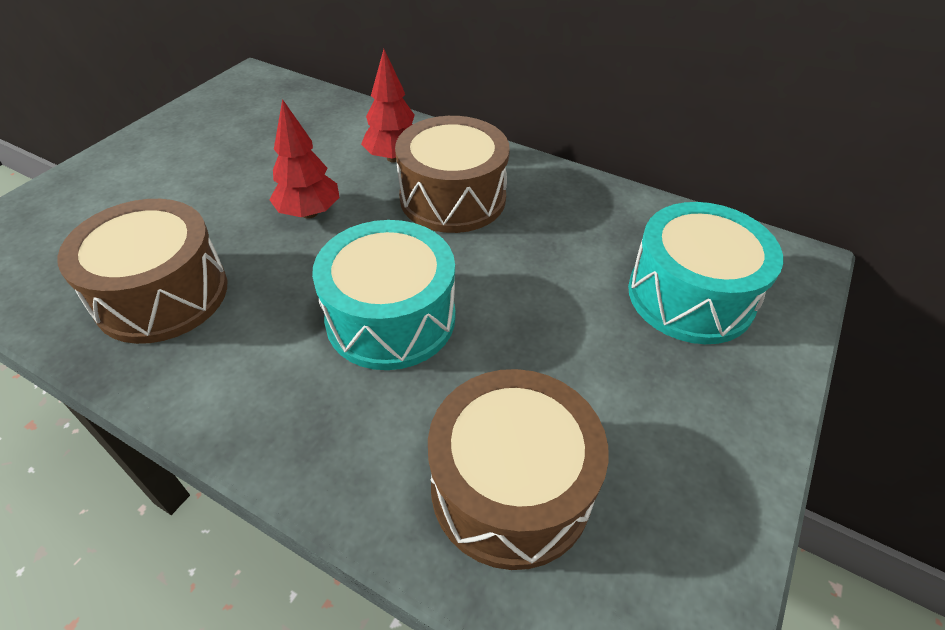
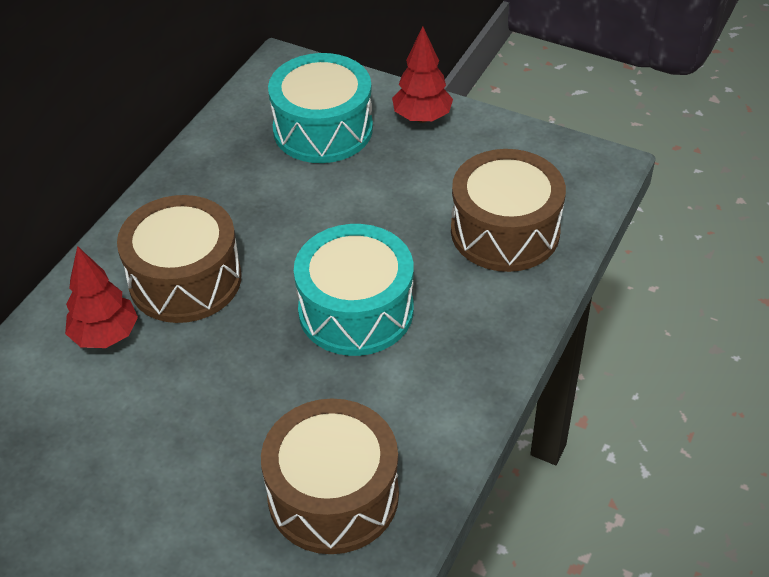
camera: 90 degrees left, 0 degrees up
red tree [270,99,340,219] -> red tree moved to [392,26,453,123]

